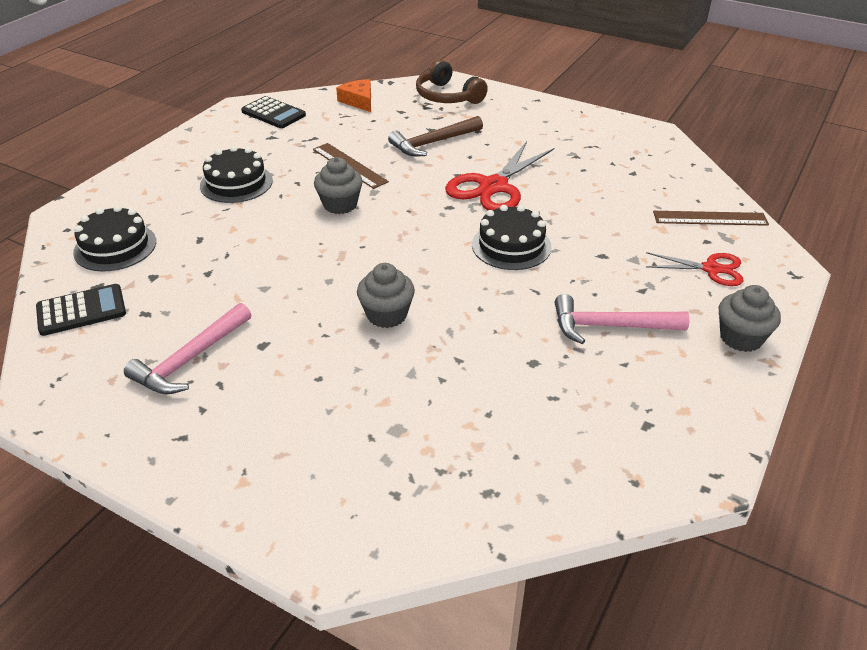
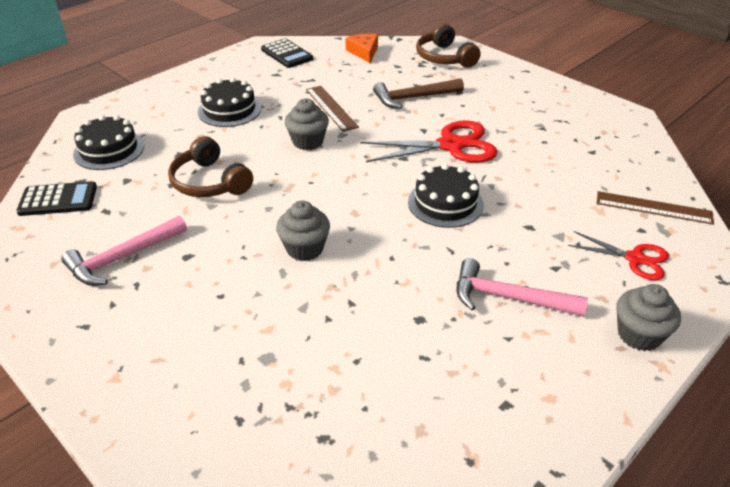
camera: 15 degrees right, 0 degrees up
red scissors [445,141,554,210] -> red scissors turned 150 degrees counterclockwise [360,120,498,163]
none -> brown headphones [168,136,253,197]

